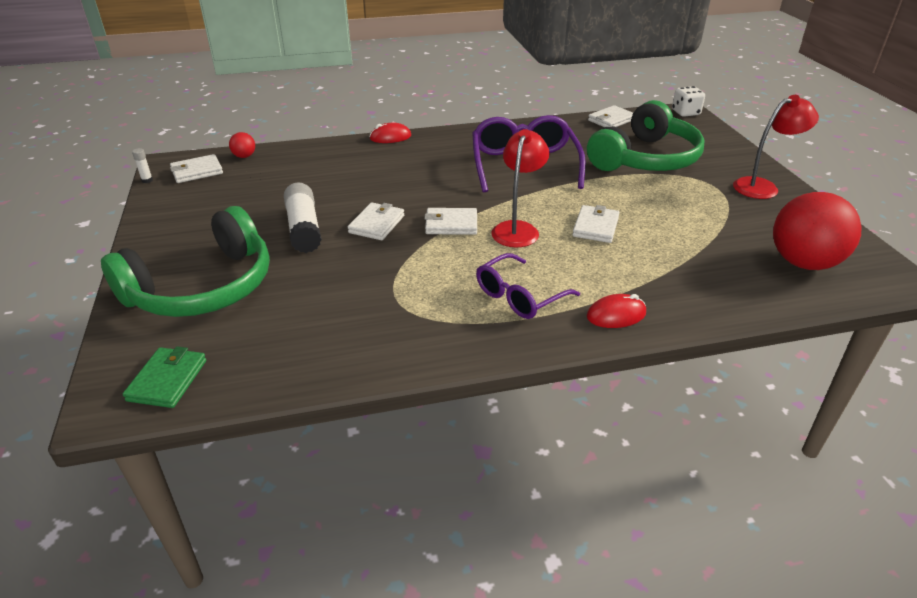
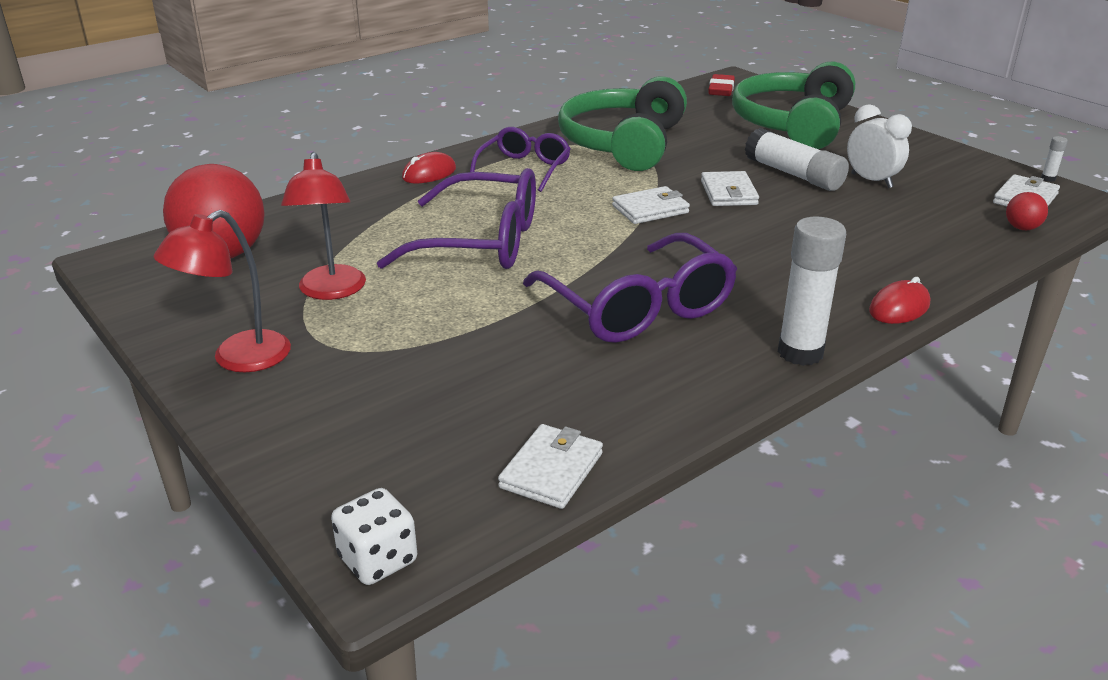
camera: 155 degrees right, 5 degrees down
green wallet [123,346,206,408] -> red eraser [708,74,735,96]
red lamp [491,129,549,248] -> red lamp moved to [281,152,366,300]
white wallet [572,205,620,243] -> purple glasses [377,168,536,269]
green headphones [587,100,705,171] -> green headphones moved to [558,76,687,171]
none -> white glue stick [778,217,846,366]
none -> white clock [847,104,912,188]

